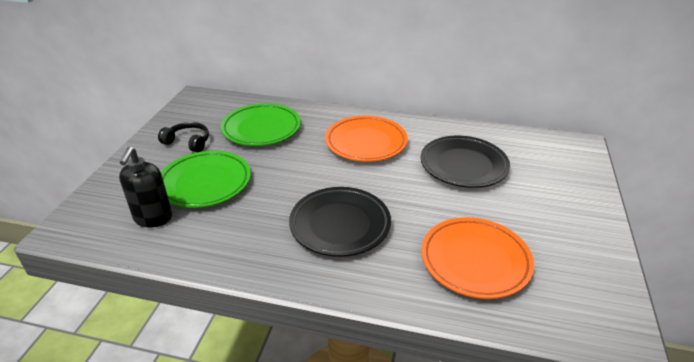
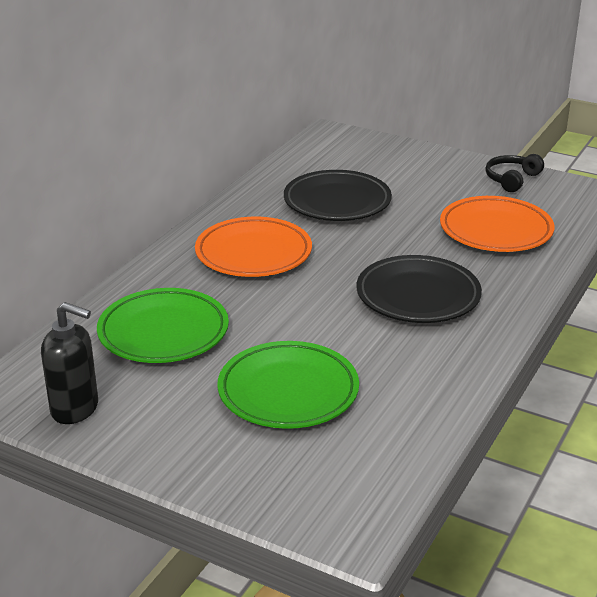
camera: 75 degrees left, 5 degrees down
black soap dispenser [119,147,172,227] -> black soap dispenser moved to [41,302,98,424]
black headphones [158,122,209,152] -> black headphones moved to [485,154,544,192]

